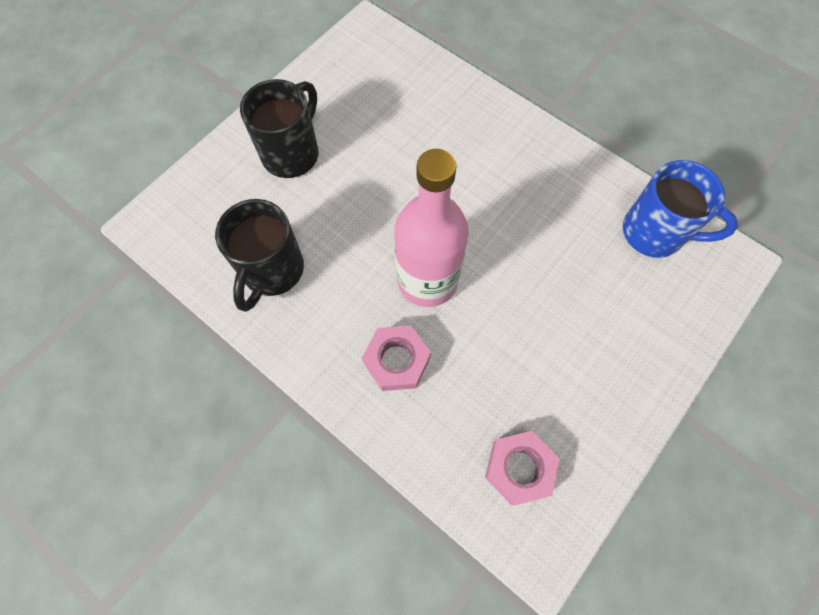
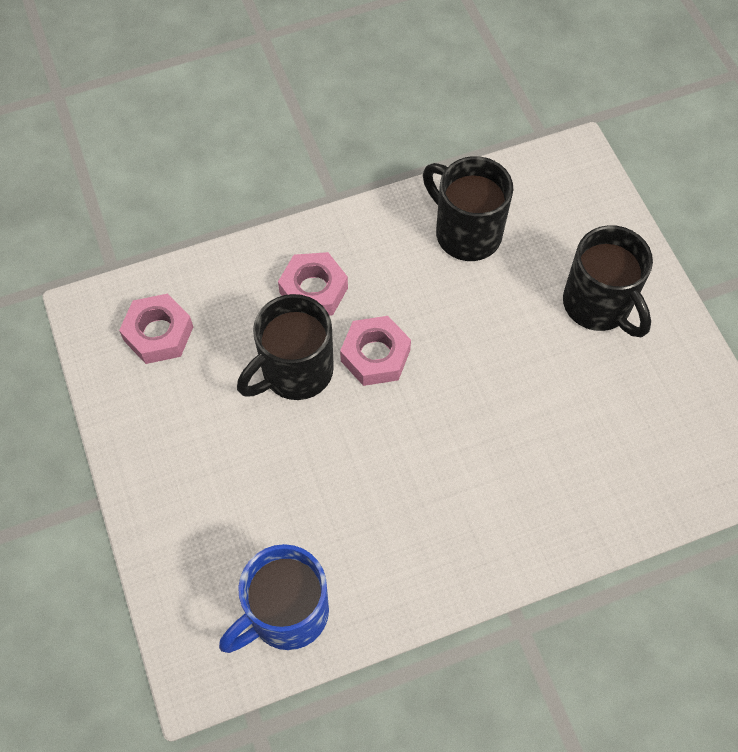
camera: 120 degrees right, 5 degrees down
pink bottle [395,149,469,307] -> pink nut [340,316,411,386]
none -> black mug [237,294,334,400]

